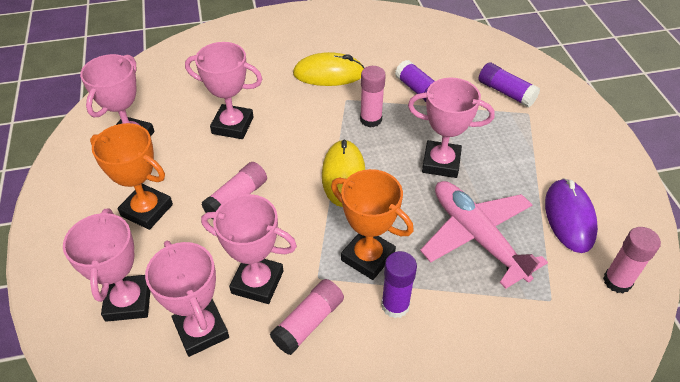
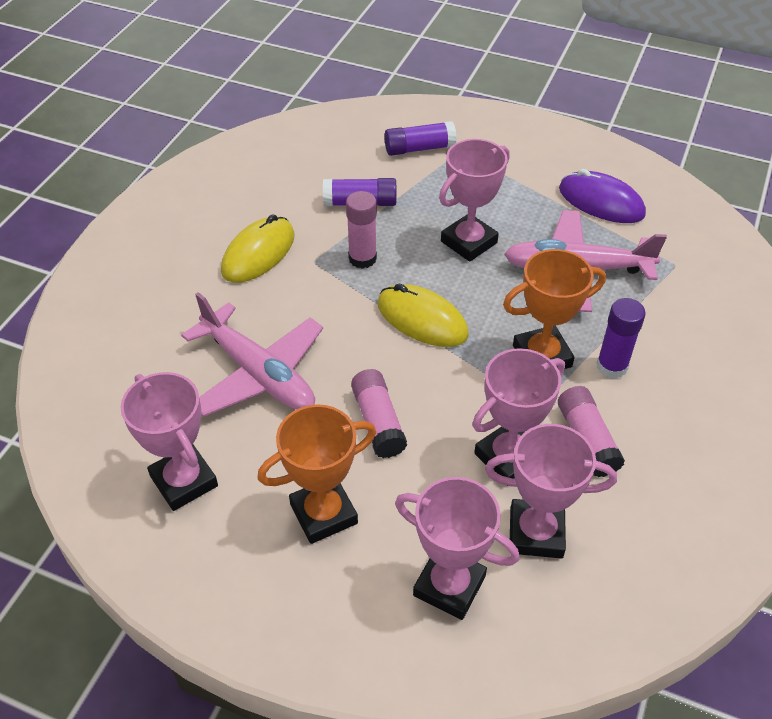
camera: 55 degrees left, 0 degrees up
pink trophy [185,42,262,139] -> pink plane [181,292,323,417]
pink glue stick [603,227,661,293] -> none

